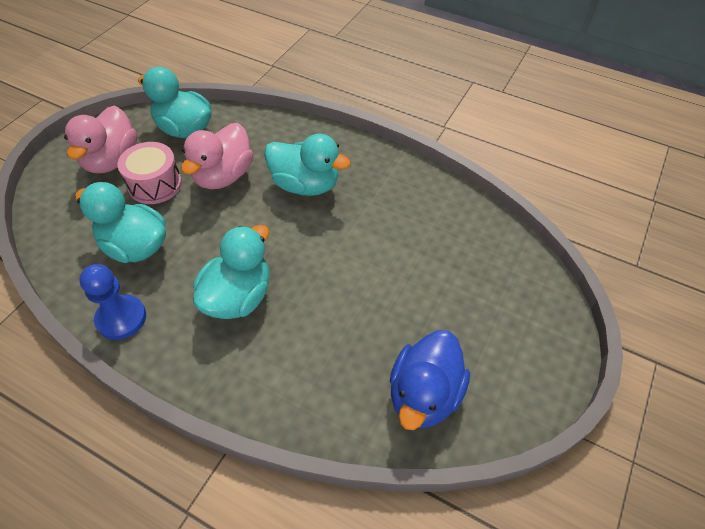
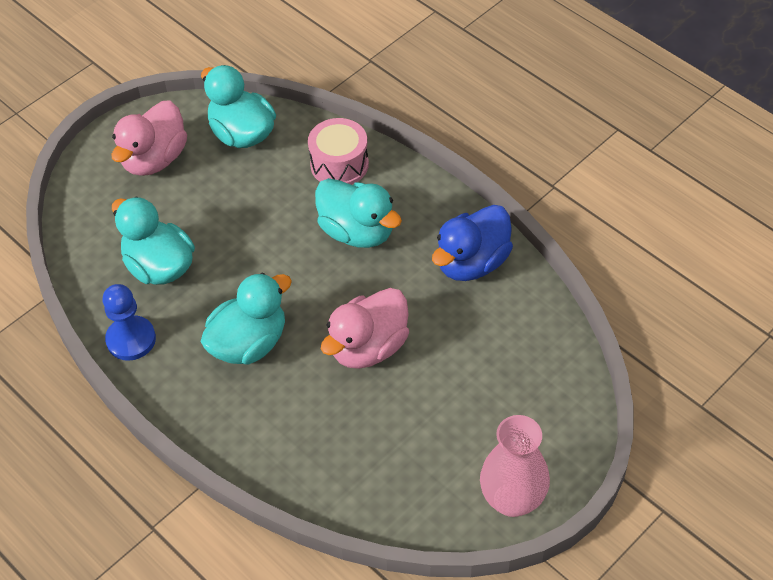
camera: 20 degrees right, 0 degrees up
pink drum [118,142,182,204] -> pink drum moved to [308,118,369,185]
pink duck [181,123,253,190] -> pink duck moved to [321,288,409,369]
blue duck [390,330,470,430] -> blue duck moved to [432,205,513,281]
none -> pink vase [480,415,550,517]

